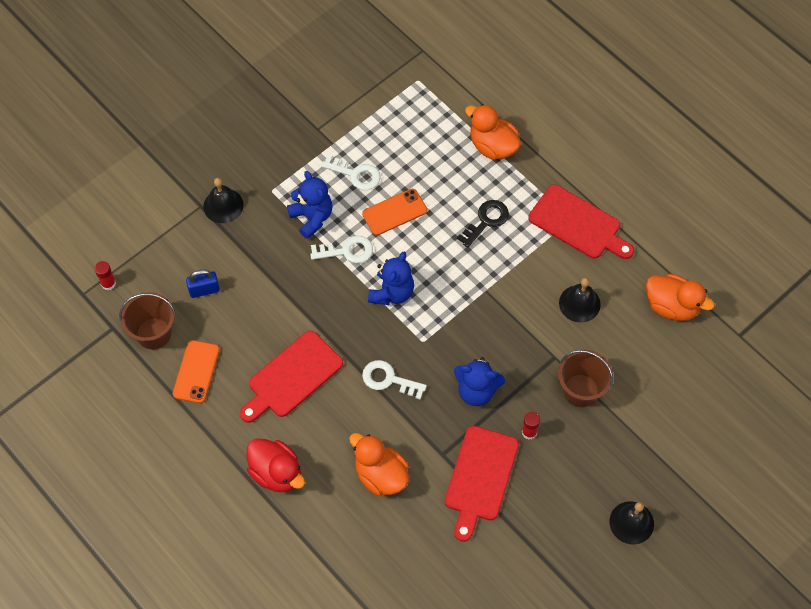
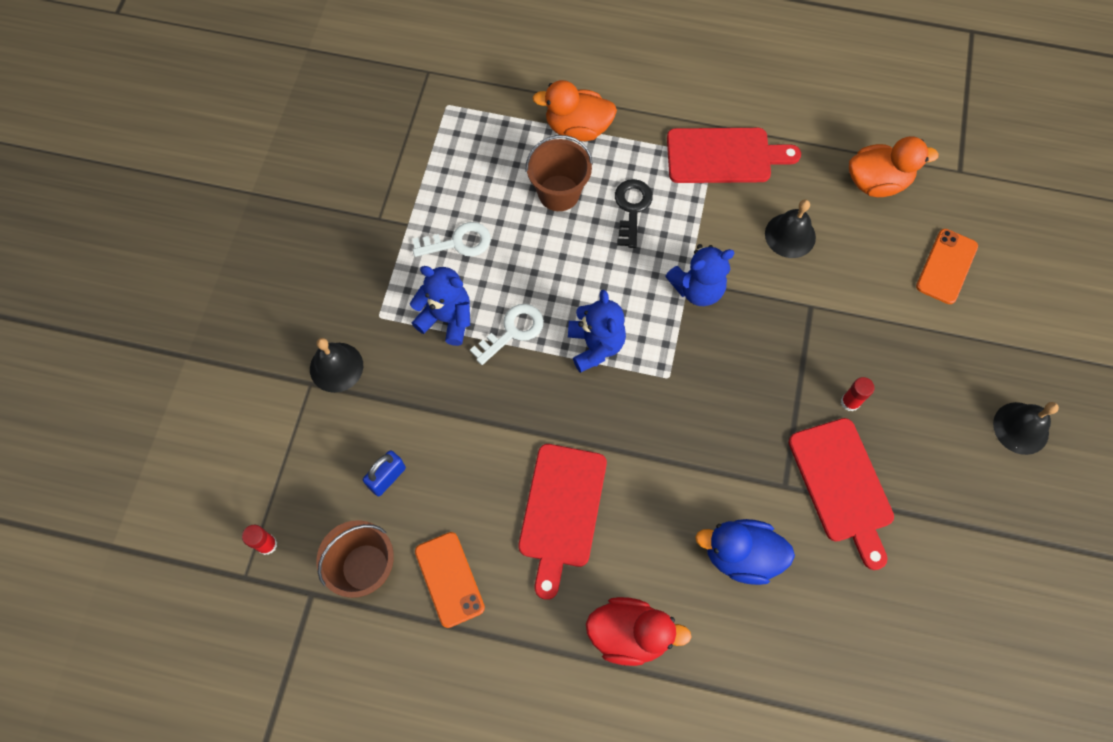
camera: 35 degrees left, 5 degrees up
orange duck [349,433,409,496] -> blue duck [695,519,795,585]
orange phone [362,189,427,235] -> orange phone moved to [916,229,978,304]
white key [362,360,427,399] -> none
blue teddy bear [454,357,505,406] -> blue teddy bear moved to [665,244,735,306]
brown bucket [558,350,613,407] -> brown bucket moved to [526,135,593,211]

